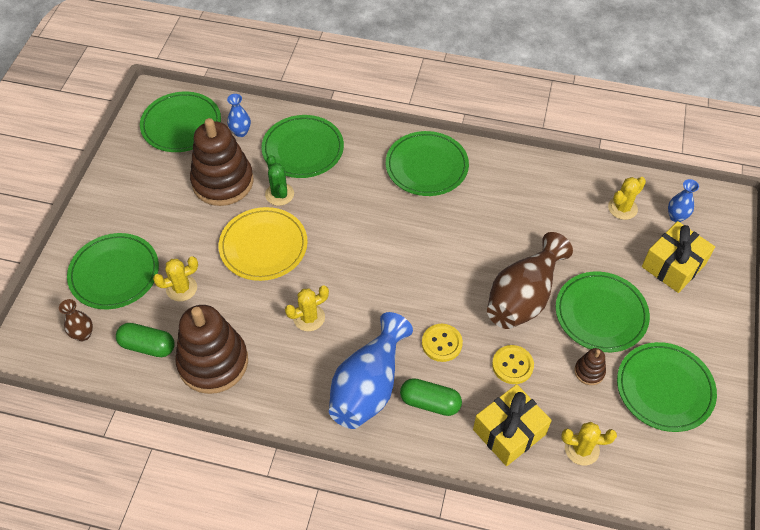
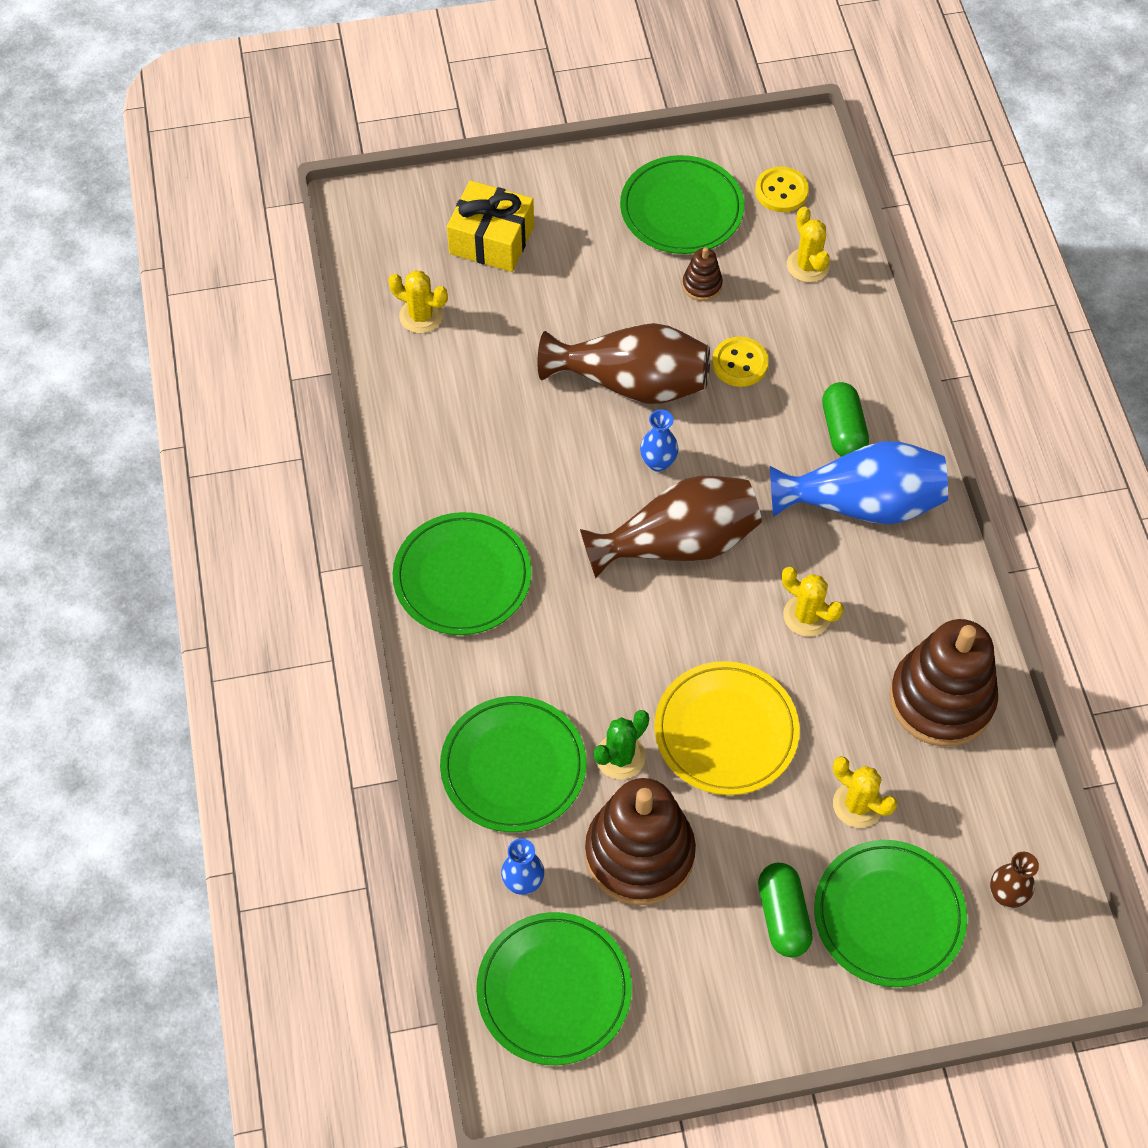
camera: 115 degrees left, 5 degrees up
green capsule [116,323,175,357] -> green capsule moved to [758,863,813,958]
yellow button [422,324,463,362] -> yellow button moved to [755,167,809,212]
yellow gift [473,384,552,466] -> none
green plate [555,272,650,352] -> none
blue vase [668,179,699,222] -> blue vase moved to [640,410,678,472]
none -> brown vase [580,476,762,579]

